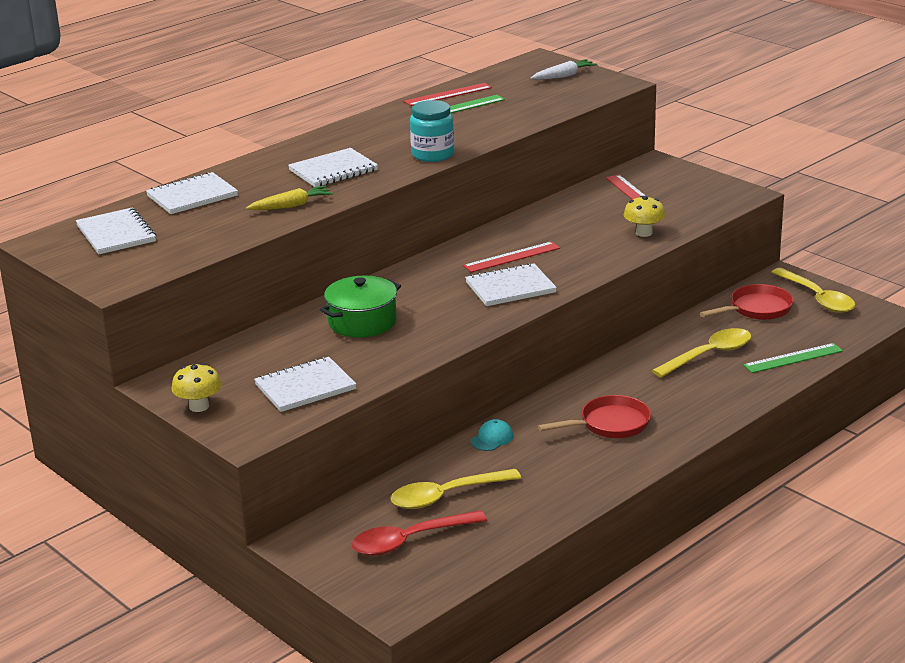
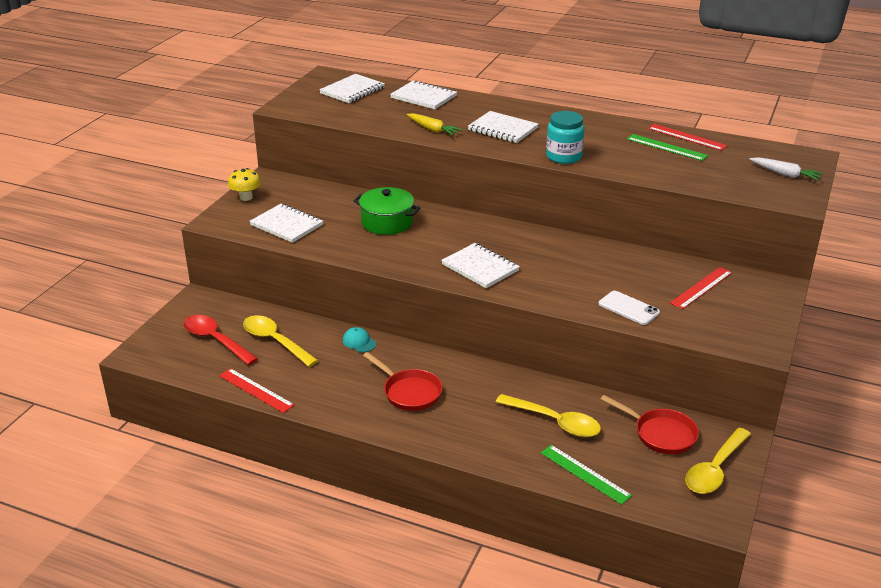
camera: 65 degrees right, 5 degrees up
red ruler [463,241,560,273] -> red ruler moved to [219,368,295,413]
turquoise cap [471,419,513,451] -> turquoise cap turned 150 degrees counterclockwise [343,327,376,352]
yellow mushroom [624,196,666,237] -> white phone [599,291,660,325]

